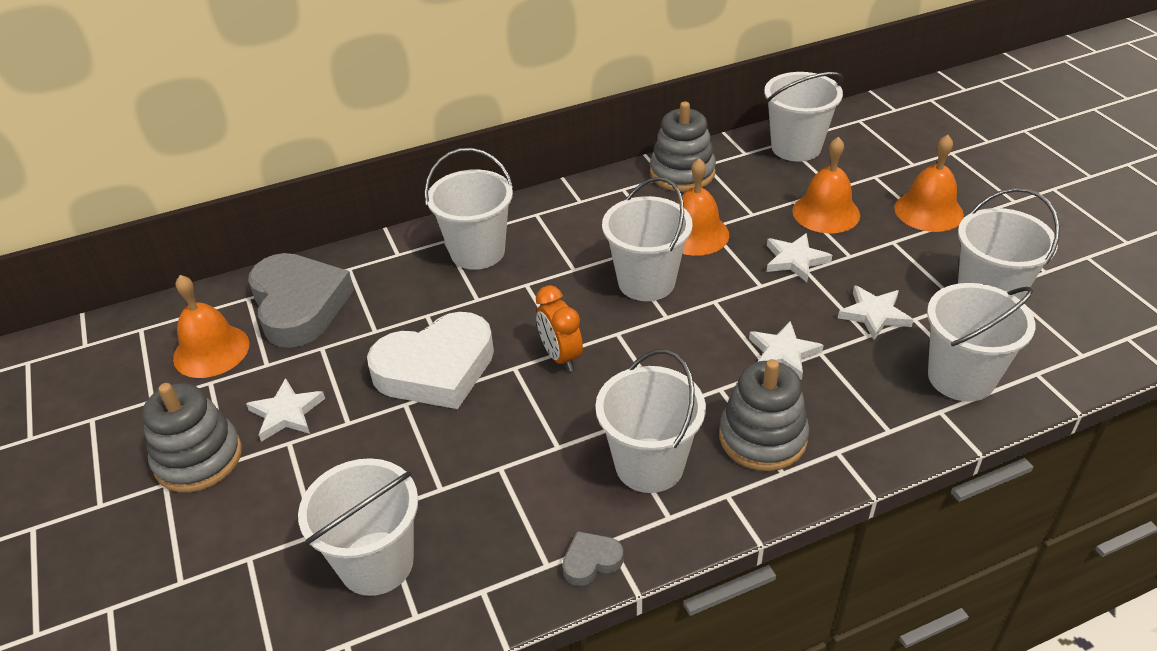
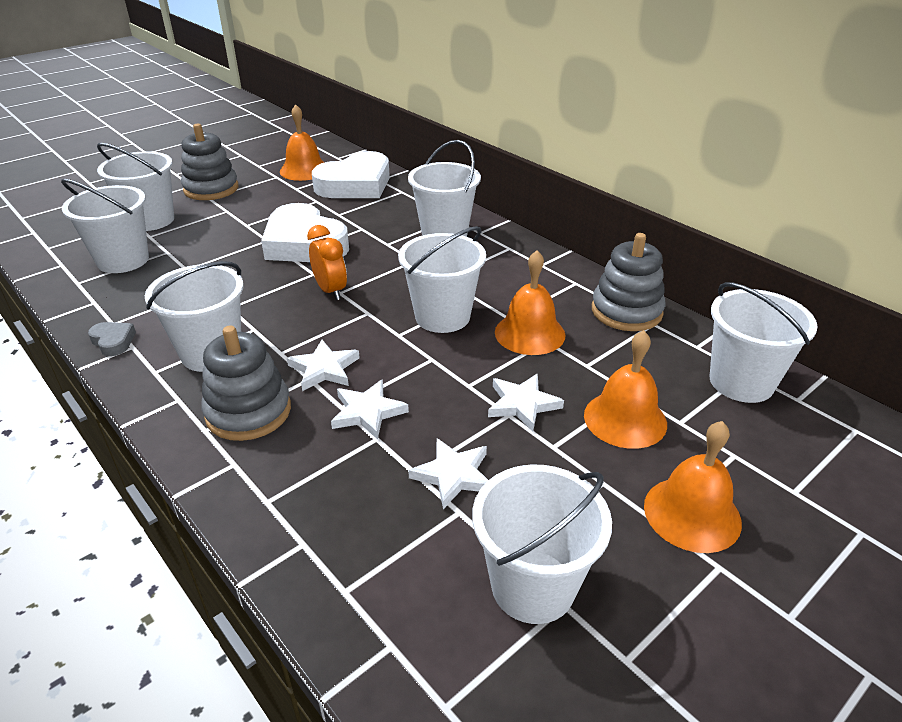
camera: 70 degrees right, 5 degrees down
white star [246,378,325,442] -> white star moved to [287,340,360,391]
grey heart [248,253,354,348] -> white heart [312,151,390,198]
orange clock [536,285,583,372] -> orange clock turned 105 degrees clockwise [307,225,347,300]
white bucket [927,283,1035,402] -> white bucket moved to [97,143,174,231]

